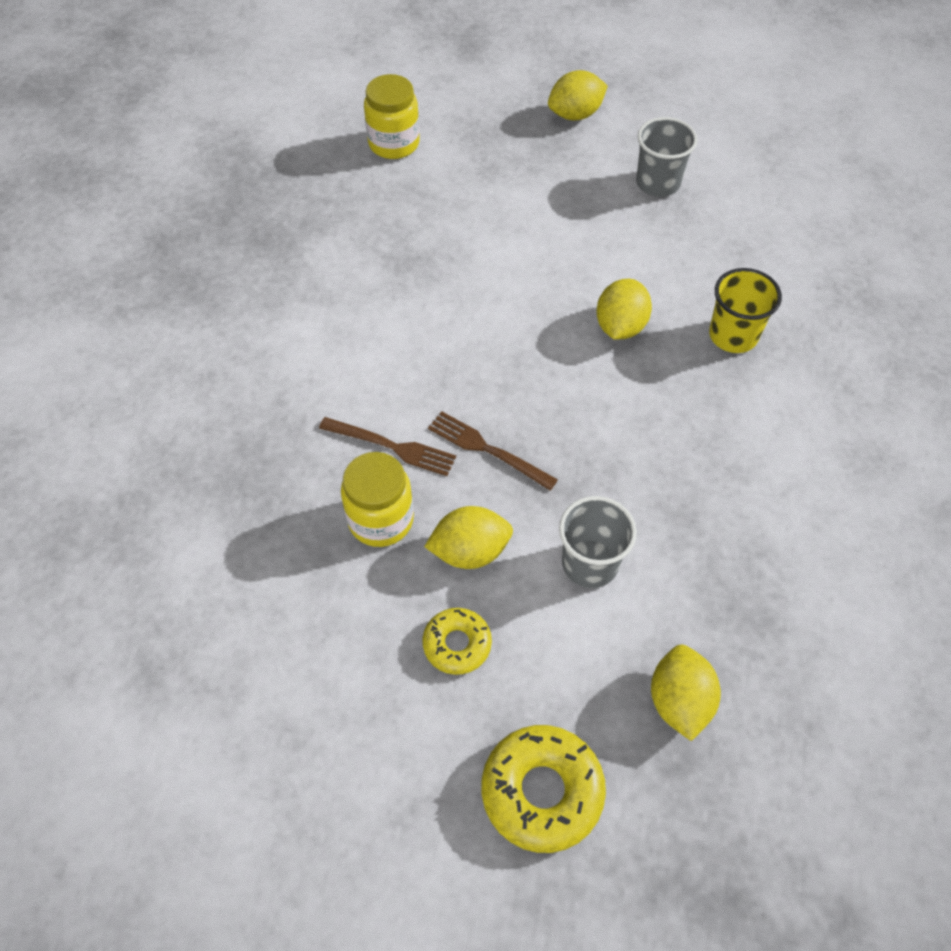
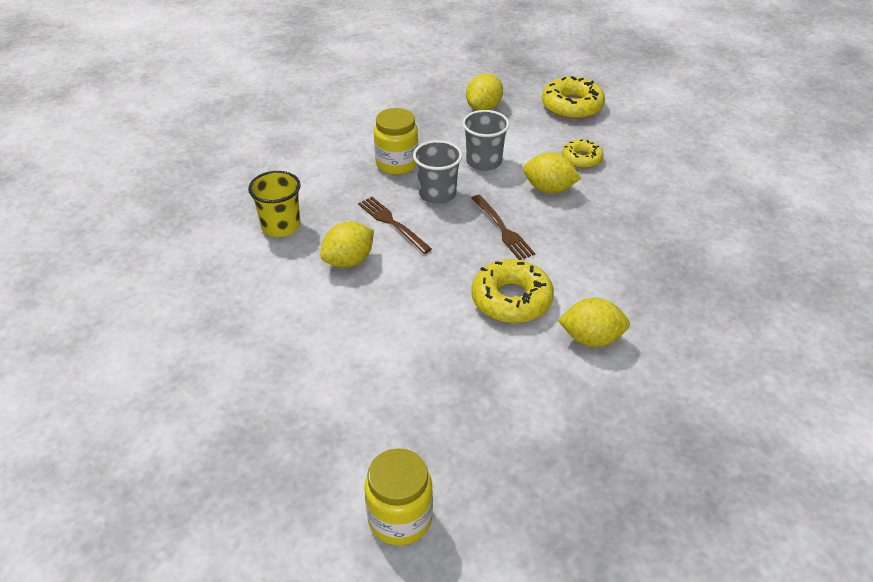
camera: 150 degrees left, 15 degrees down
brown fork [319,417,456,476] -> brown fork moved to [358,197,432,254]
yellow jar [341,452,414,547] -> yellow jar moved to [374,108,418,175]
yellow lemon [548,70,608,121] -> yellow lemon moved to [558,298,630,347]
grey cup [636,117,697,197] -> grey cup moved to [413,140,462,204]
none -> yellow donut [471,259,554,323]

